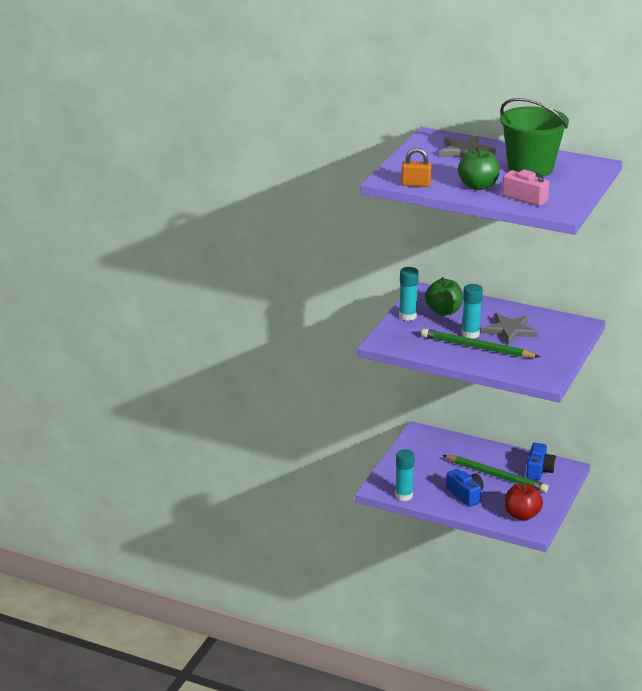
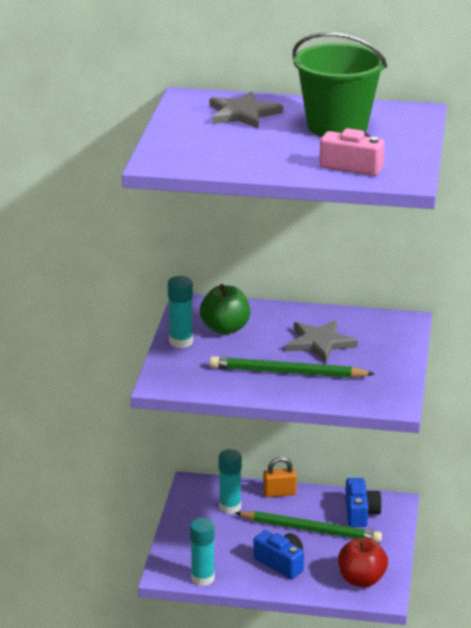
camera: 15 degrees left, 0 degrees up
orange padlock [401,148,432,187] -> orange padlock moved to [263,457,297,497]
green apple [458,147,500,190] -> none
turquoise glue stick [462,284,483,339] -> turquoise glue stick moved to [218,449,242,514]

